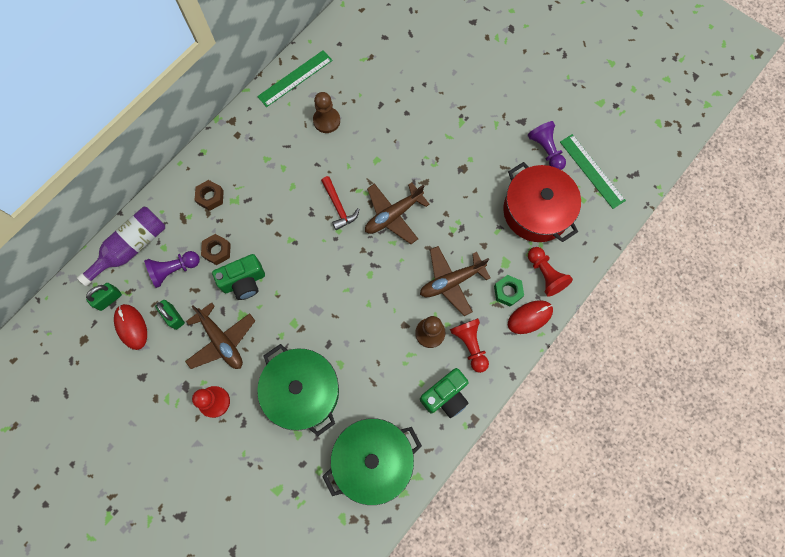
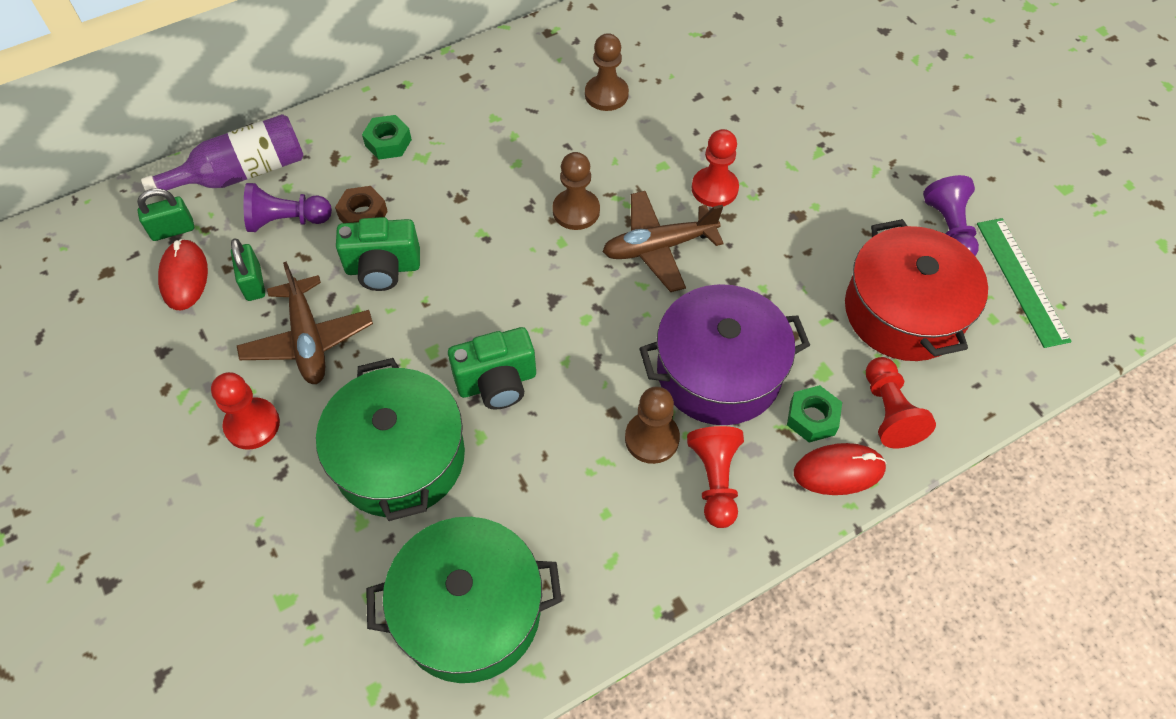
camera: 20 degrees right, 15 degrees down
brown nut [195,180,224,211] -> green nut [362,115,412,160]
green ruler [257,50,333,107] -> none
red hammer [321,176,359,230] -> brown pawn [552,152,600,230]
brown plane [420,246,491,316] -> purple pot [639,284,810,425]
green camera [420,368,469,418] -> green camera moved to [448,327,536,410]
none -> red pawn [692,129,739,207]

